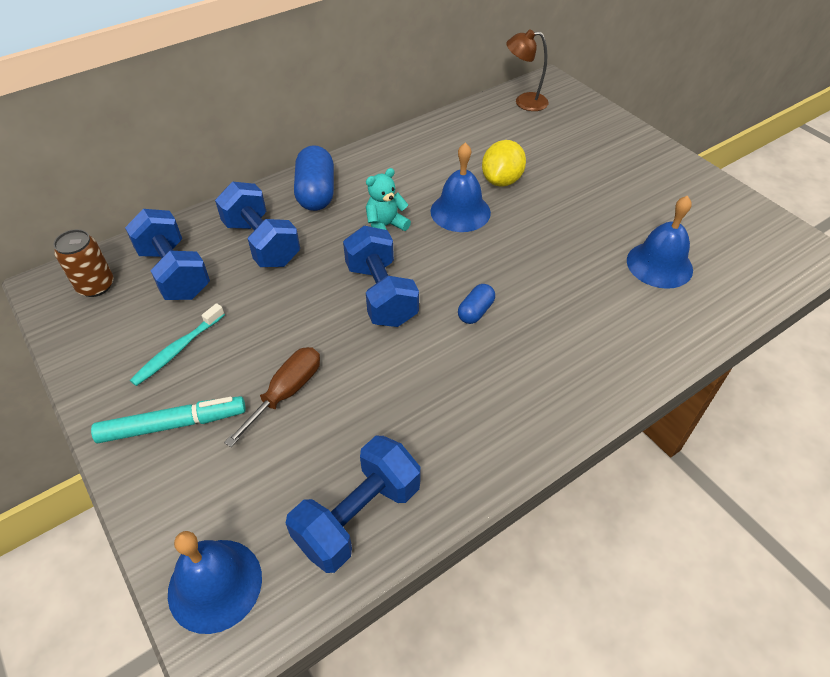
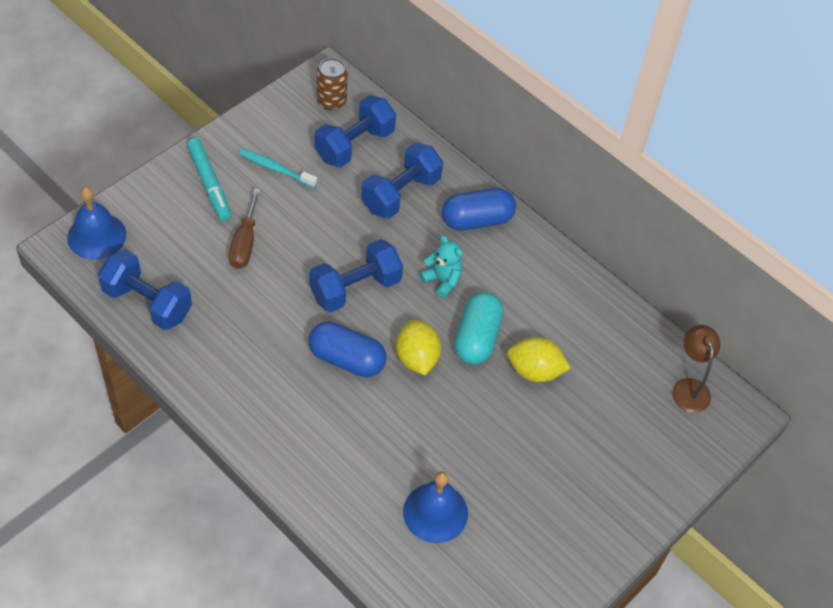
camera: 75 degrees right, 5 degrees up
brown screwdriver [224,347,320,447] -> brown screwdriver turned 75 degrees clockwise [229,188,261,269]
blue bell [430,143,491,232] -> turquoise capsule [454,292,503,365]
blue capsule [458,284,495,324] -> blue capsule [309,321,386,377], size x1.85
none -> yellow lemon [396,320,441,375]

